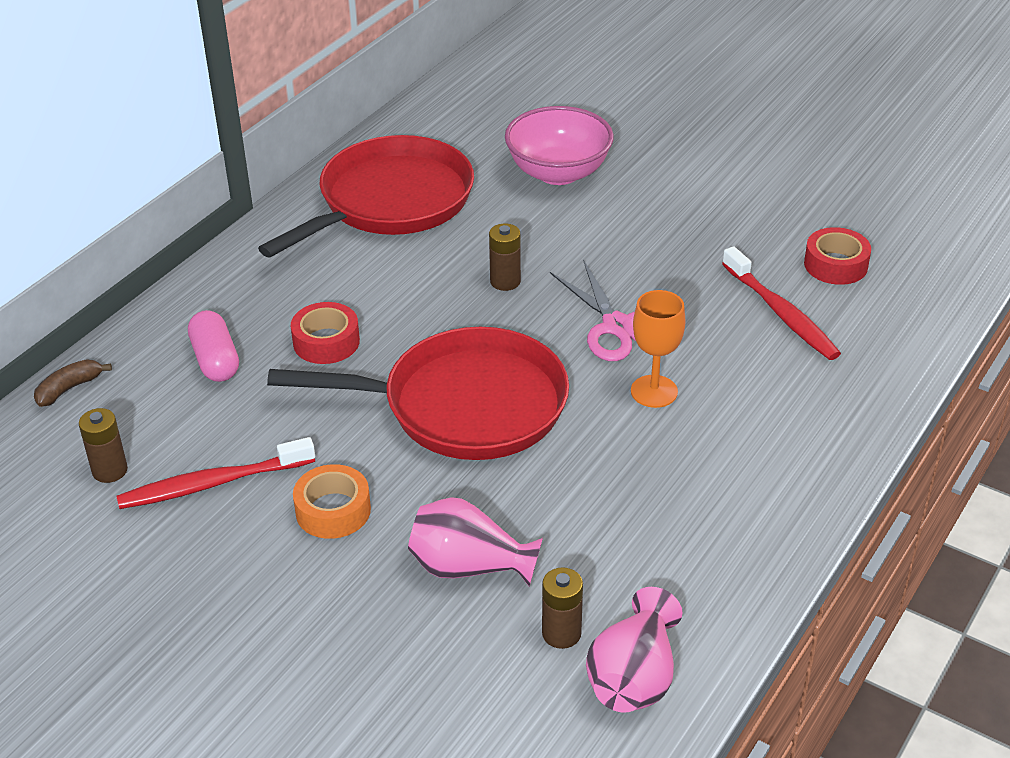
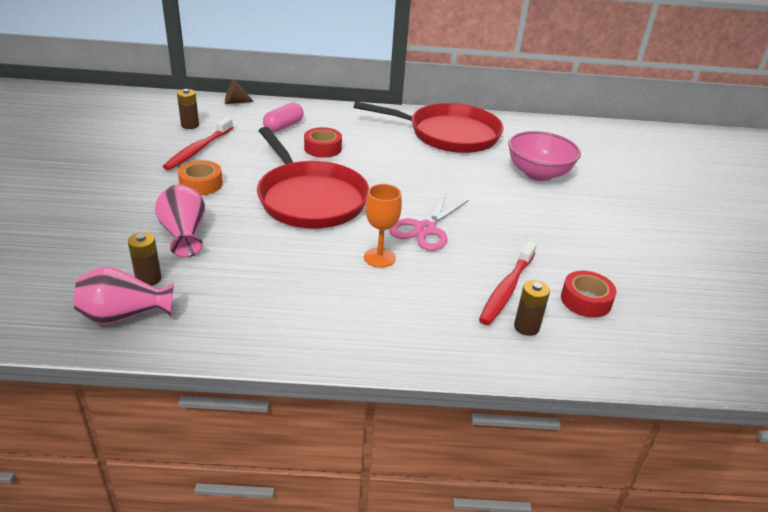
camera: 55 degrees right, 5 degrees down
brown banana [34,359,112,407] -> brown cone [225,79,254,104]
red toothbrush [117,437,315,509] -> red toothbrush turned 105 degrees counterclockwise [163,117,233,170]
brown battery [489,223,521,291] -> brown battery moved to [514,280,550,336]

